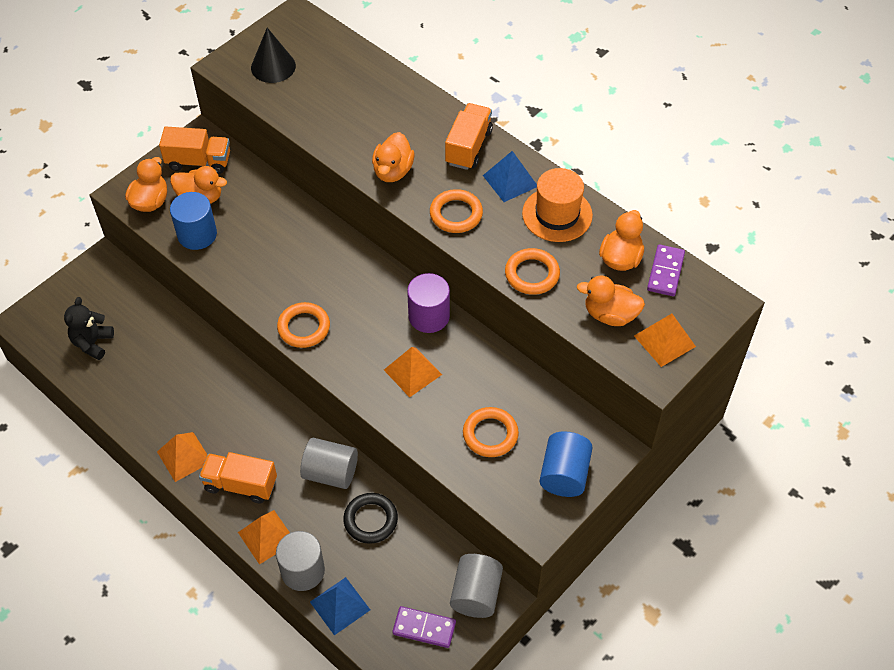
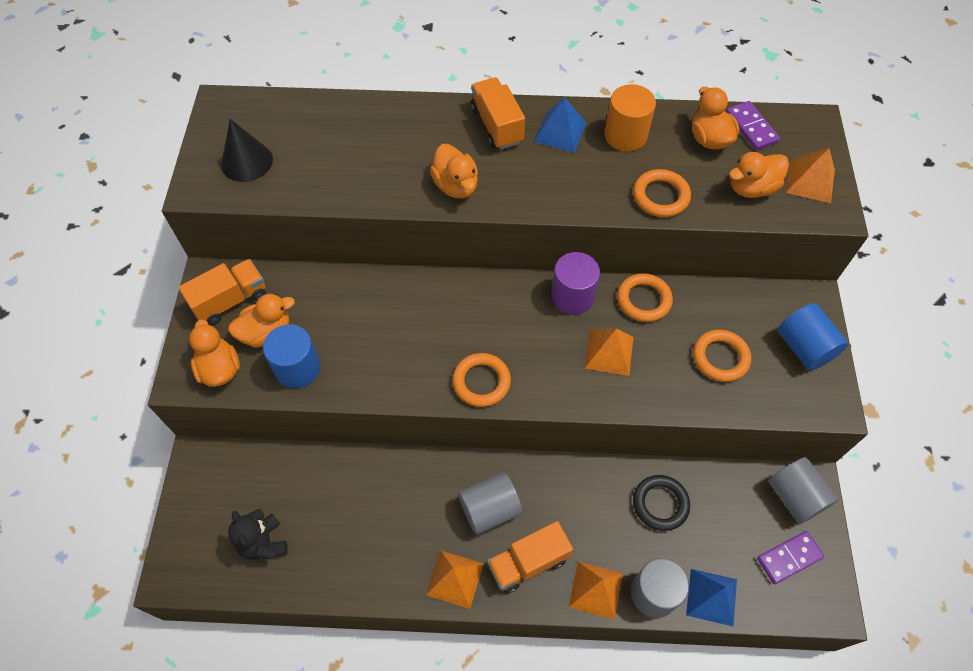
camera: 40 degrees left, 5 degrees up
grey cylinder [300,438,358,489] -> grey cylinder moved to [458,472,523,535]
orange ring [430,189,483,233] -> orange ring moved to [617,273,673,322]
orange hat [522,168,593,242] -> orange cylinder [604,84,656,151]

